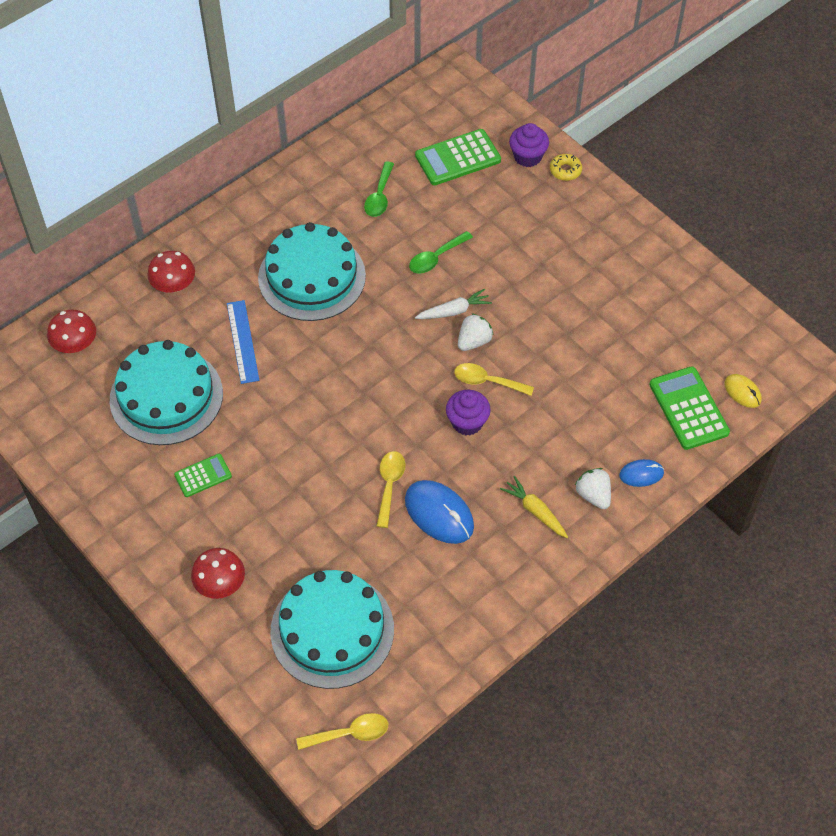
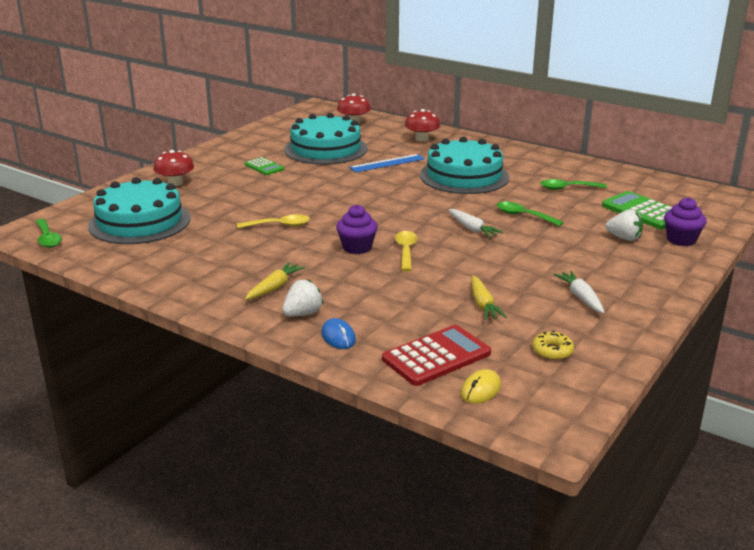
camera: 75 degrees right, 30 degrees down
yellow spoon [296,713,388,750] -> green spoon [35,219,62,248]
blue mouse [405,480,474,544] -> none
white strawberry [458,313,494,351] -> white strawberry moved to [605,209,643,241]
yellow donut [550,154,582,181] -> yellow donut moved to [532,331,574,360]
green calculator [649,366,730,450] -> red calculator [382,325,491,386]
none -> yellow carrot [472,276,507,320]
none -> white carrot [553,271,605,314]

